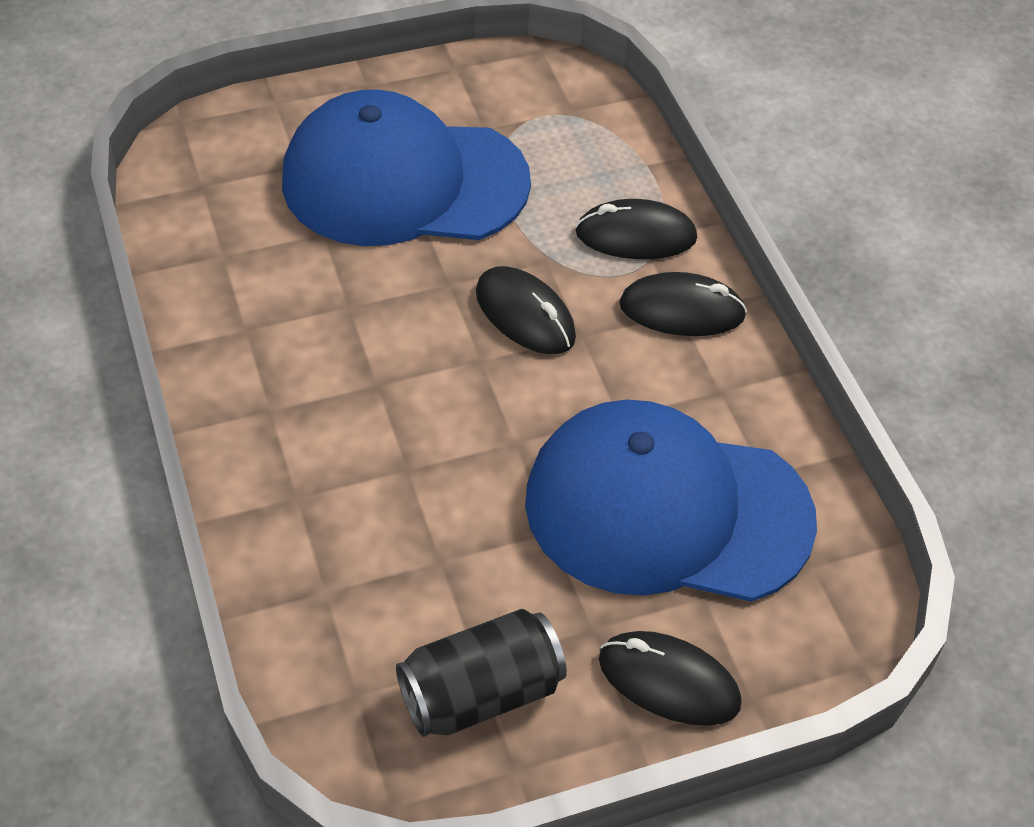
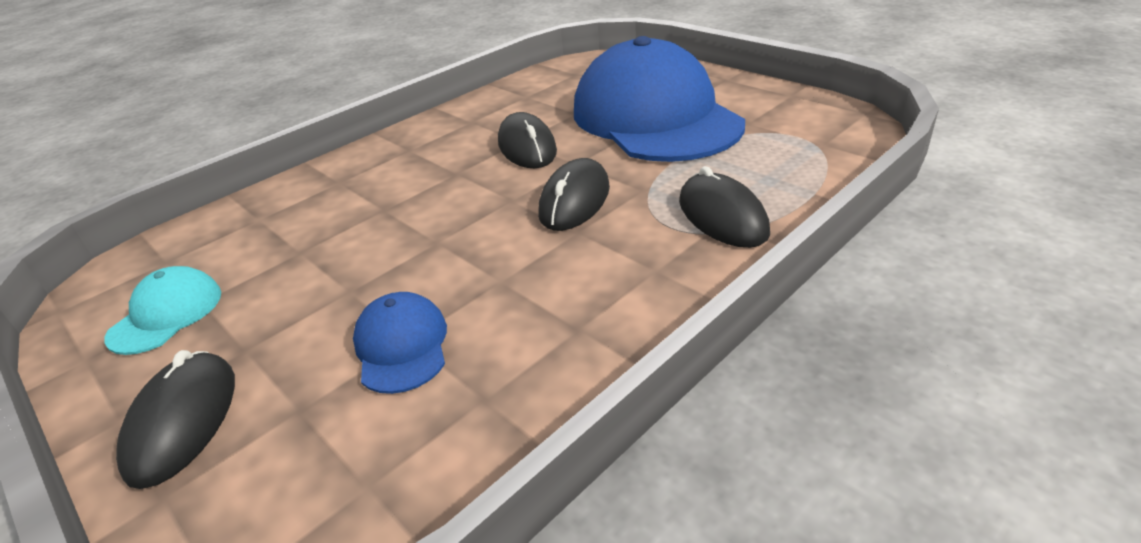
camera: 70 degrees right, 15 degrees down
black can [396,609,567,737] -> turquoise cap [104,266,221,355]
blue cap [525,400,817,602] -> blue cap [353,292,447,394], size x0.41
black mouse [619,272,747,336] -> black mouse moved to [498,112,557,168]

